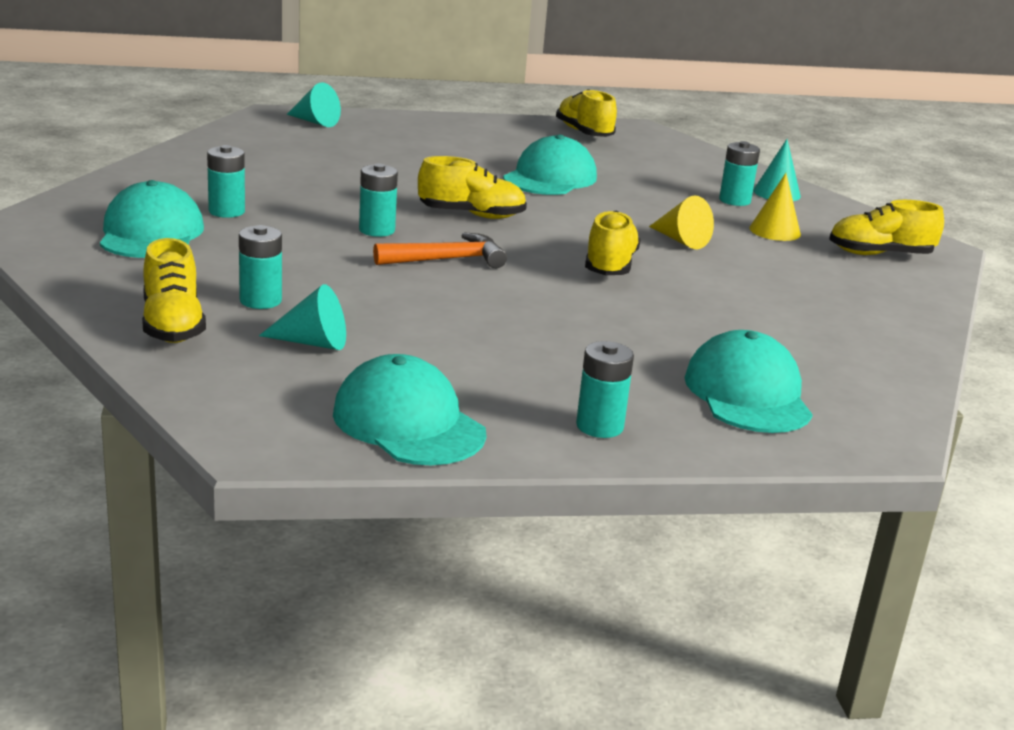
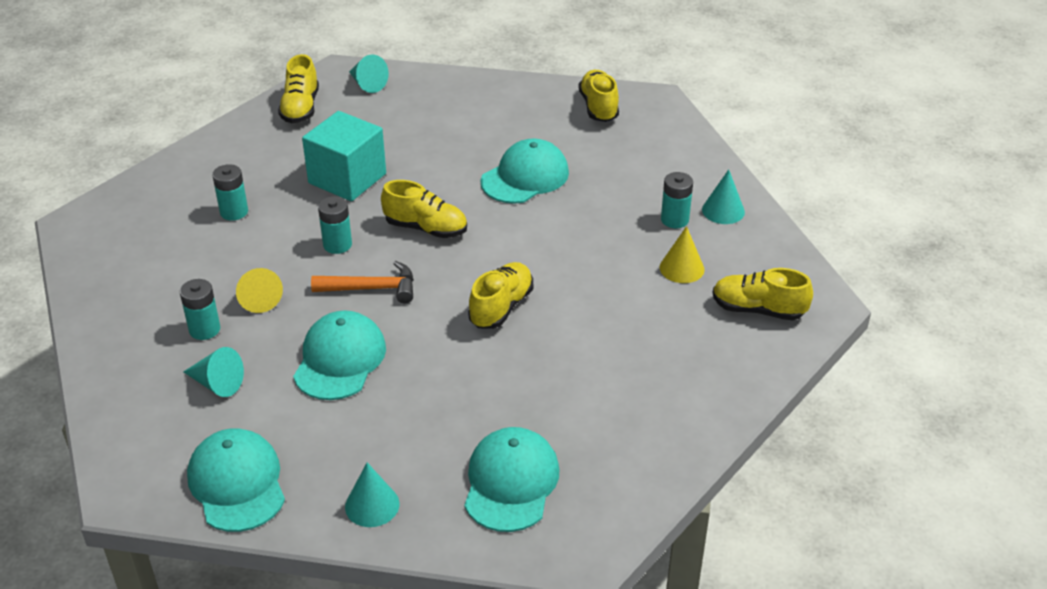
camera: 20 degrees right, 15 degrees up
turquoise cap [100,180,204,258] -> turquoise cap moved to [293,310,386,400]
yellow shoe [142,238,206,343] -> yellow shoe moved to [278,54,319,123]
turquoise battery [576,341,634,438] -> turquoise cone [345,463,399,527]
yellow cone [649,195,714,249] -> yellow cone moved to [236,268,283,313]
none -> turquoise cube [302,111,386,201]

